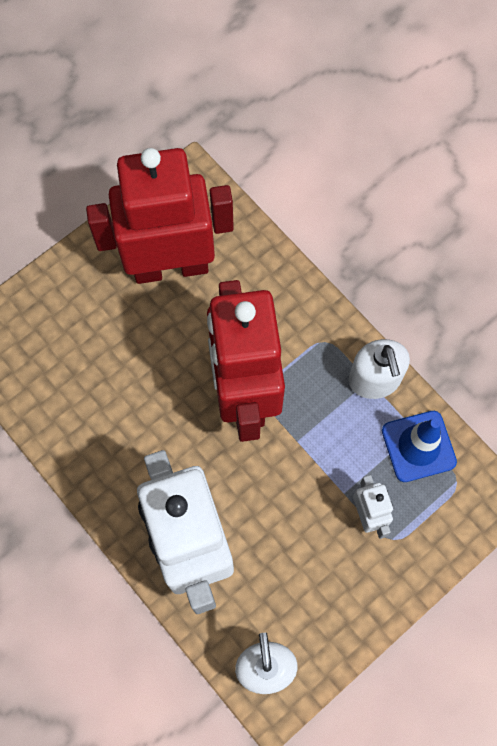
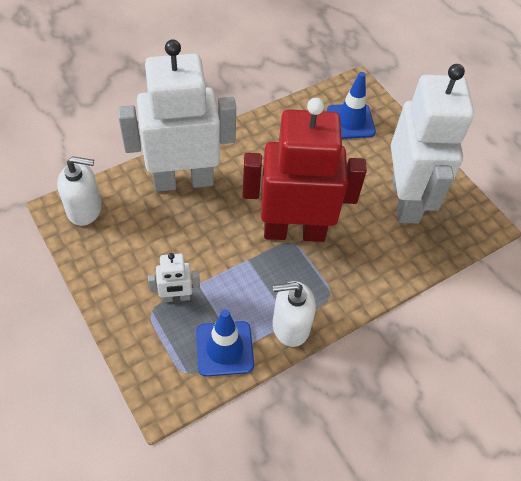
camera: 95 degrees right, 15 degrees down
red robot [86,148,234,284] -> white robot [391,64,474,224]
none -> blue traffic cone [327,72,376,139]

